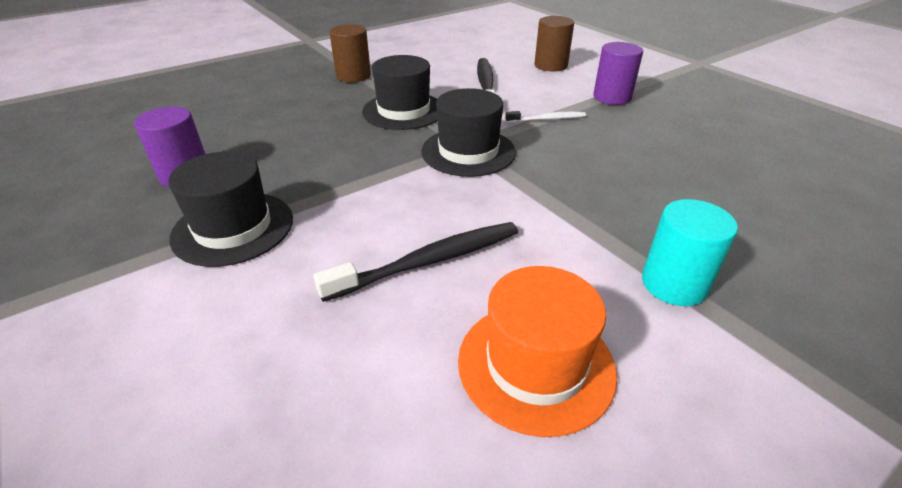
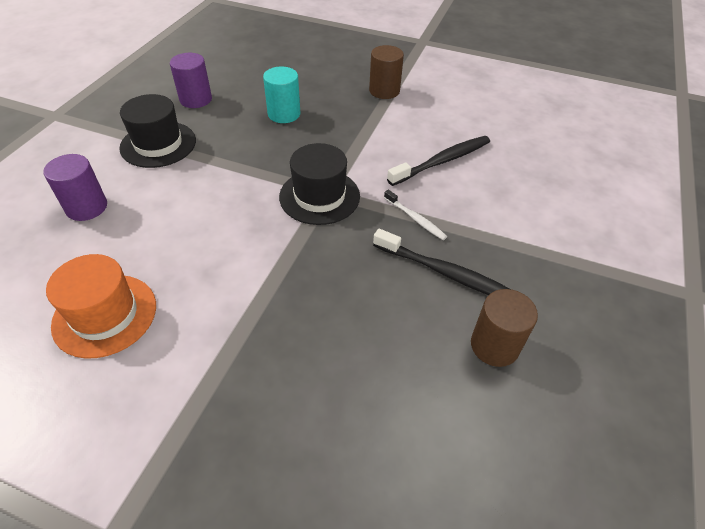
camera: 55 degrees right, 10 degrees up
black toothbrush [313,222,518,302] -> black toothbrush moved to [373,229,510,295]
black hat [362,55,438,130] -> none
brown cylinder [534,16,574,71] -> brown cylinder moved to [471,289,538,367]
purple cylinder [593,42,643,105] -> purple cylinder moved to [44,154,107,221]
turquoise cylinder [642,199,738,306] -> turquoise cylinder moved to [263,67,300,123]

